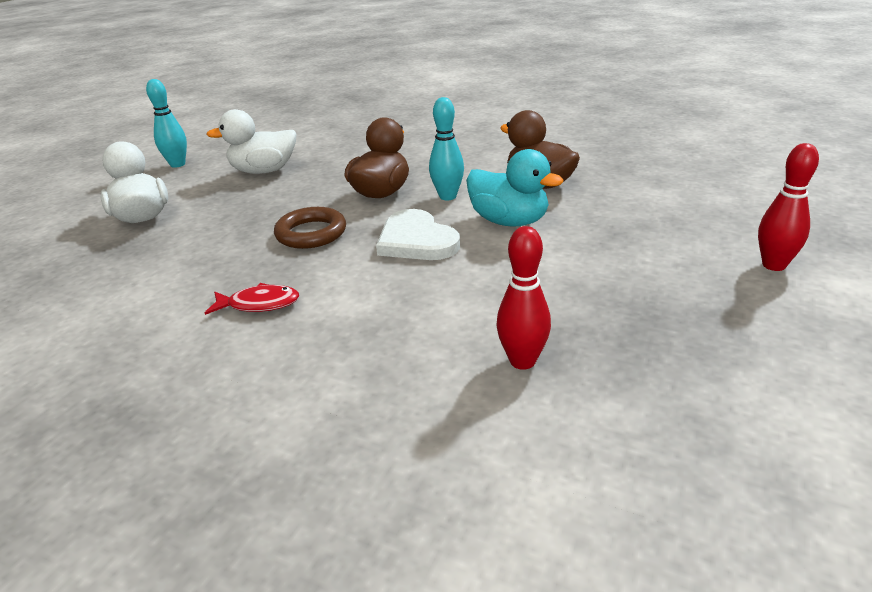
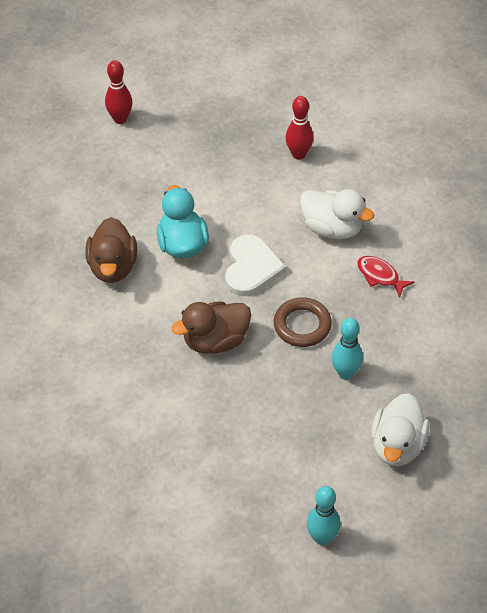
camera: 140 degrees left, 20 degrees up
white duck [207,109,297,174] -> white duck moved to [300,189,374,239]
turquoise bowling pin [429,97,464,200] -> turquoise bowling pin moved to [332,318,363,380]

